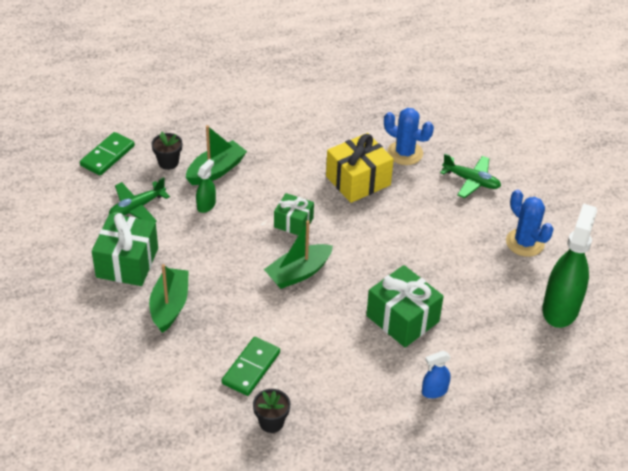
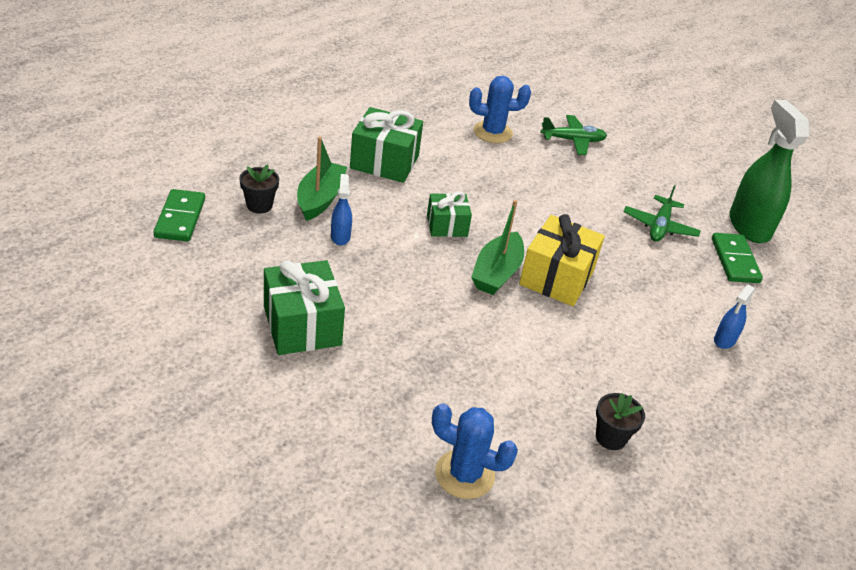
camera: 35 degrees left, 5 degrees down
green plane [109,177,170,222] -> green plane moved to [624,185,701,242]
green boat [149,264,189,333] -> none
green spray bottle [196,159,216,213] -> blue spray bottle [331,174,352,245]
green domino [222,337,280,396] -> green domino moved to [712,233,763,283]
yellow gift [326,133,394,203] -> yellow gift moved to [519,214,605,306]
green gift [366,265,444,348] -> green gift moved to [350,107,423,183]
blue cactus [506,190,554,257] -> blue cactus moved to [432,403,518,499]

